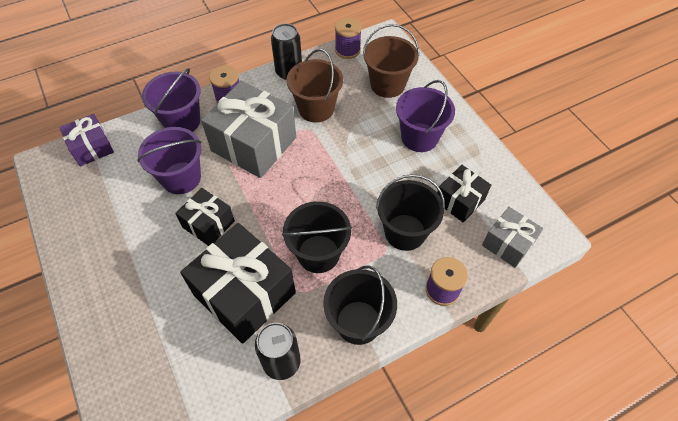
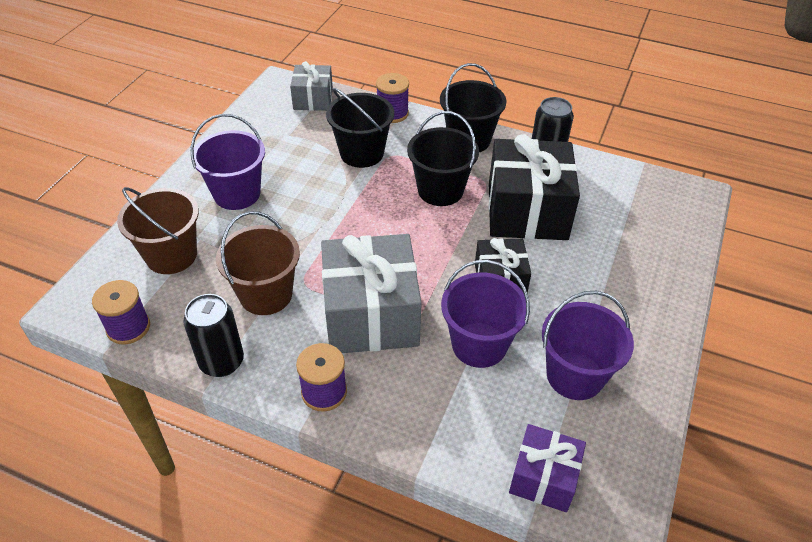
camera: 130 degrees left, 10 degrees down
purple bucket [142,68,201,132] -> purple bucket moved to [542,291,634,400]
black gift [437,165,491,222] -> none

